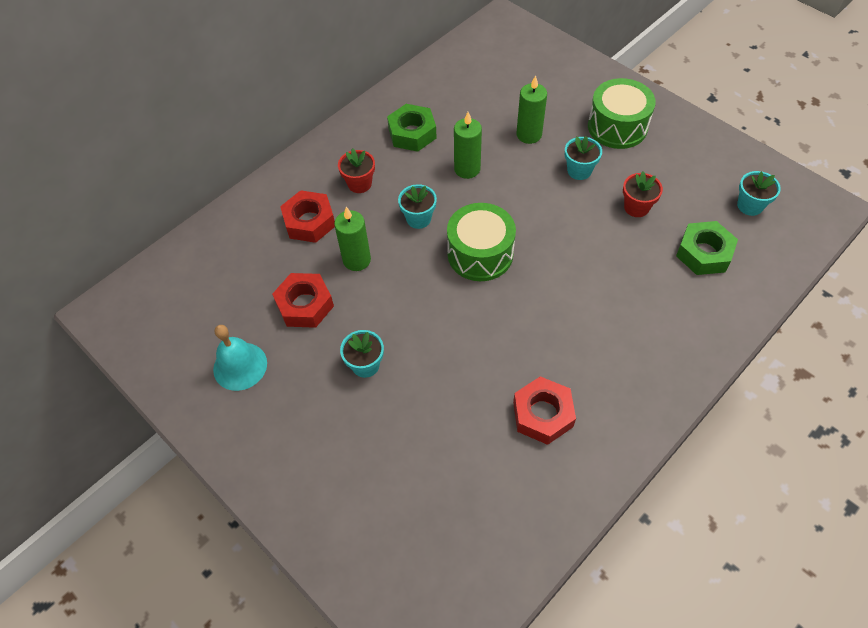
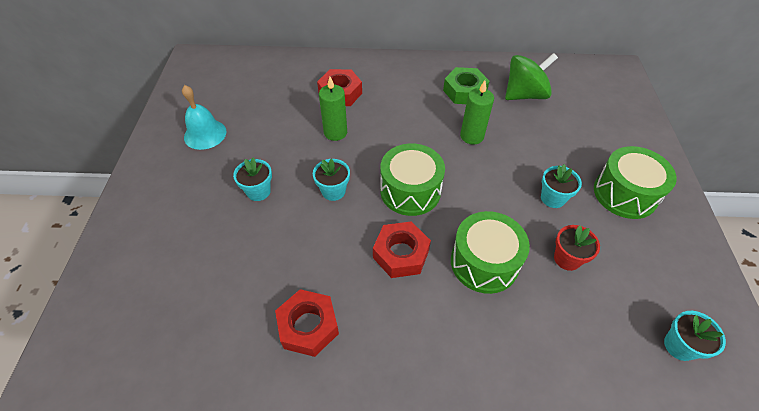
camera: 45 degrees right, 5 degrees down
red nut [272,273,334,328] -> red nut moved to [373,221,431,278]
red flower pot [338,148,375,193] -> none
turquoise flower pot [398,184,437,229] -> turquoise flower pot moved to [313,159,350,201]
green candle [516,75,547,144] -> none
green nut [676,221,738,275] -> none
none -> green drum [451,211,530,294]
none -> green spinning top [505,53,558,100]

